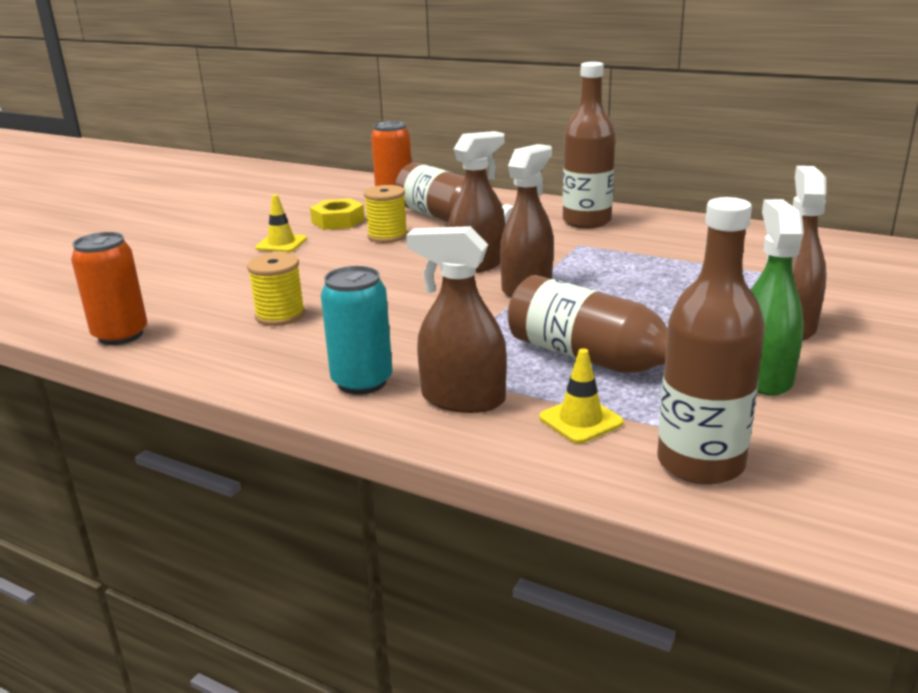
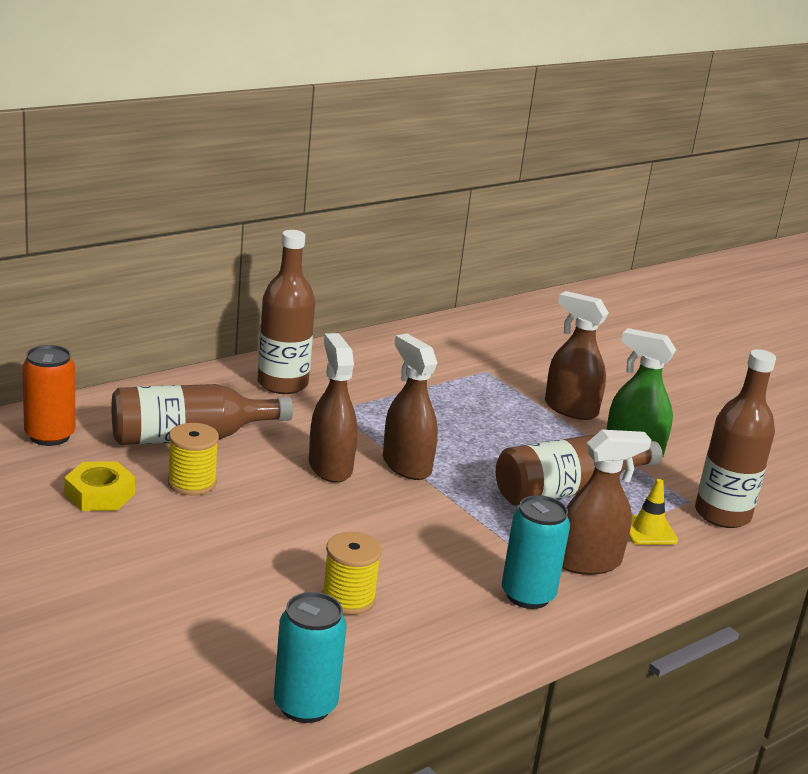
camera: 70 degrees left, 0 degrees up
orange can [71,232,147,345] -> turquoise can [274,592,347,723]
yellow traffic cone [255,195,307,252] -> none
brown spray bottle [406,226,507,413] -> brown spray bottle turned 150 degrees counterclockwise [562,430,651,575]

